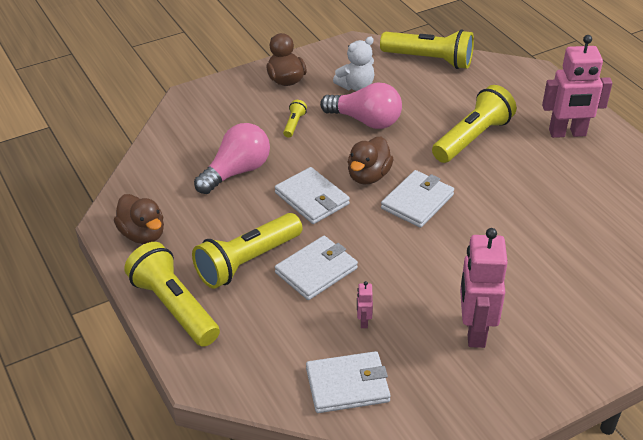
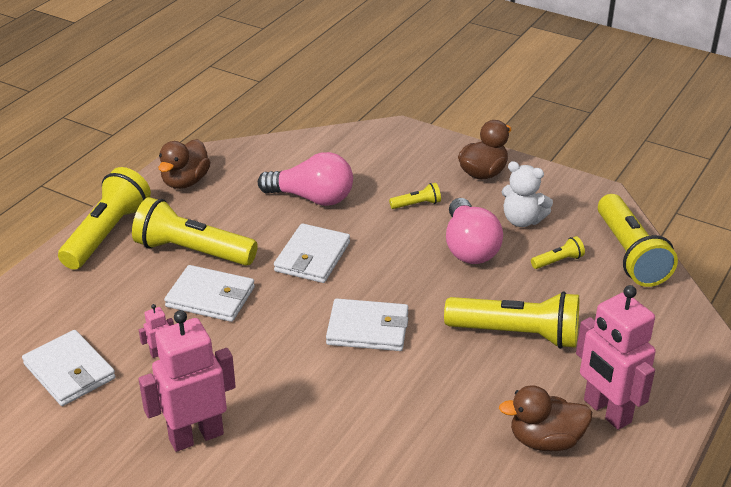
camera: 60 degrees right, 5 degrees down
brown duck [348,136,394,185] -> brown duck moved to [499,385,592,451]
none -> yellow flashlight [531,236,585,269]

